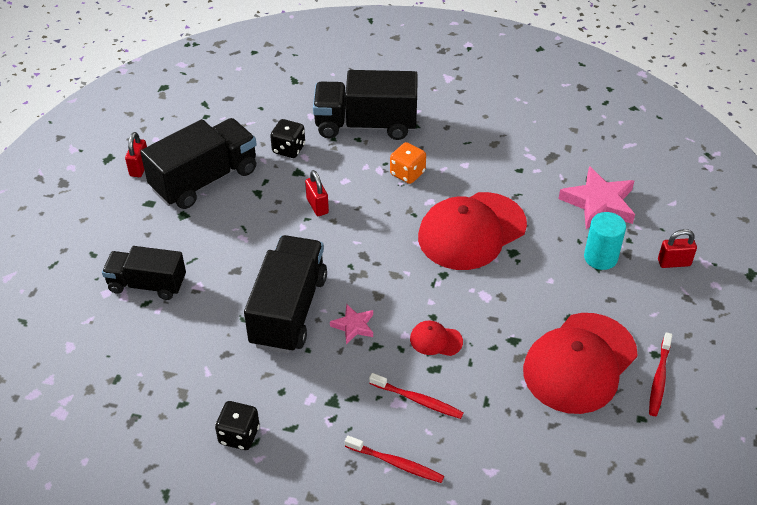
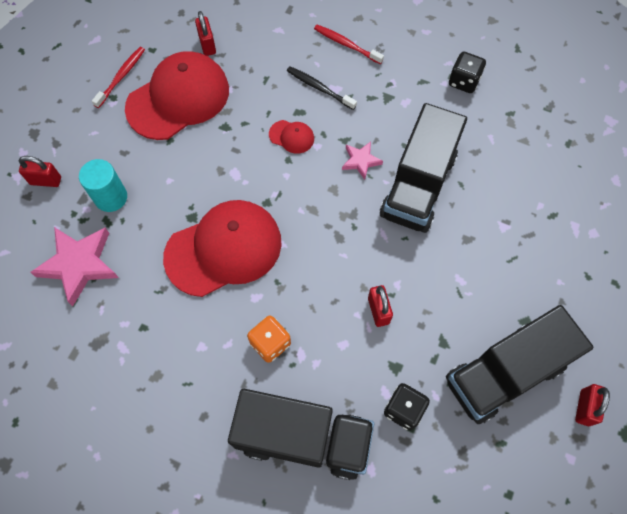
camera: 170 degrees left, 20 degrees up
black truck [102,246,186,300] -> none
red toothbrush [369,373,464,419] -> black toothbrush [287,66,357,110]
none -> red padlock [195,11,216,56]

